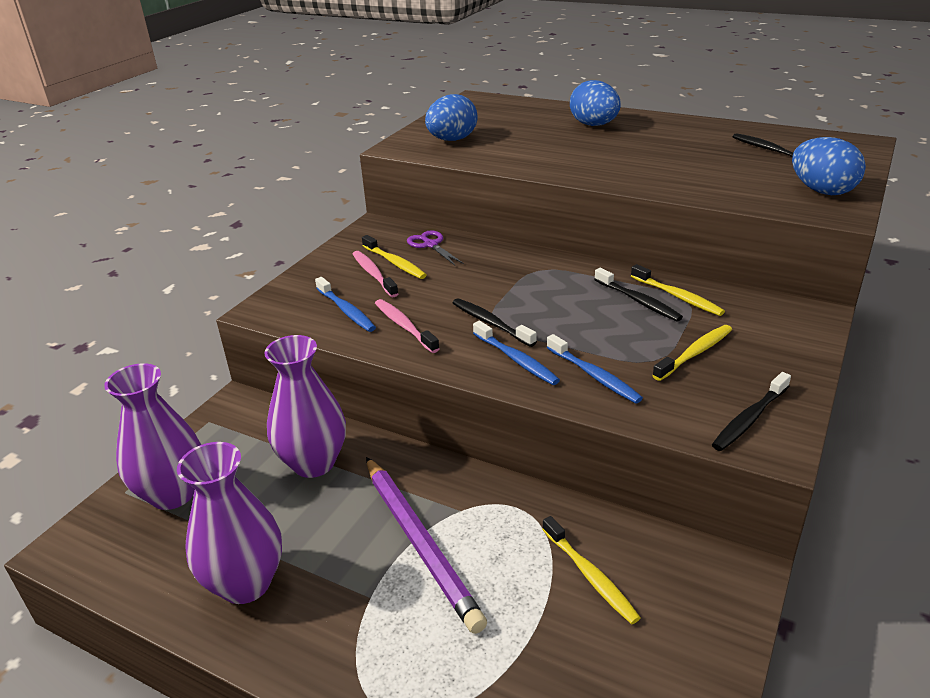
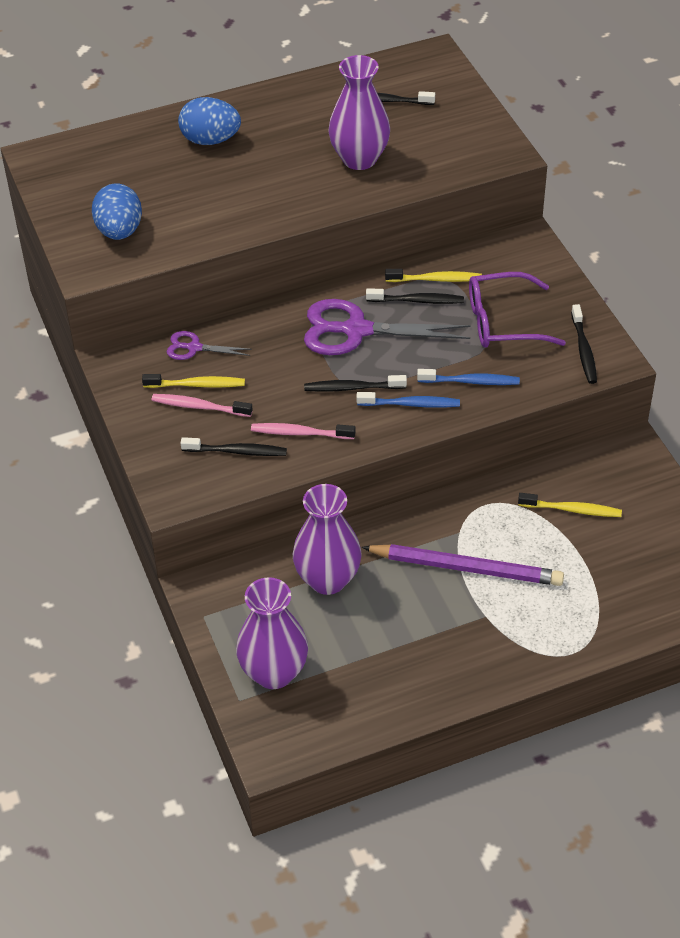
camera: 50 degrees left, 15 degrees up
purple vase [177,442,282,604] -> purple vase moved to [329,55,390,170]
blue toothbrush [315,277,376,332] -> black toothbrush [181,437,287,456]
yellow toothbrush [652,325,732,381] -> purple glasses [469,272,566,348]
blue egg [792,137,866,195] -> none
none -> purple scissors [304,299,471,355]

